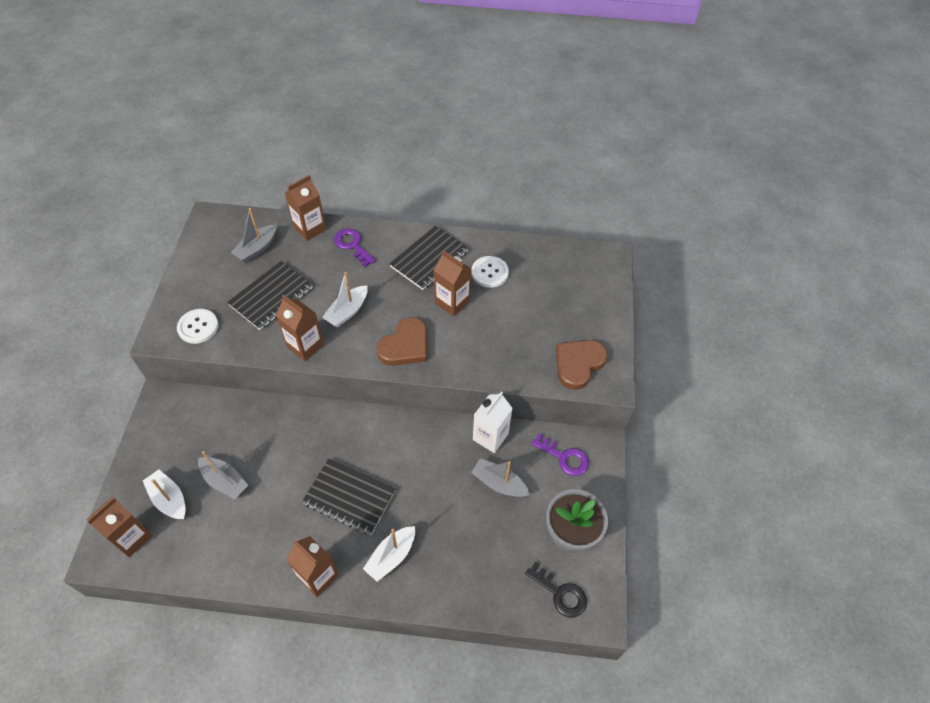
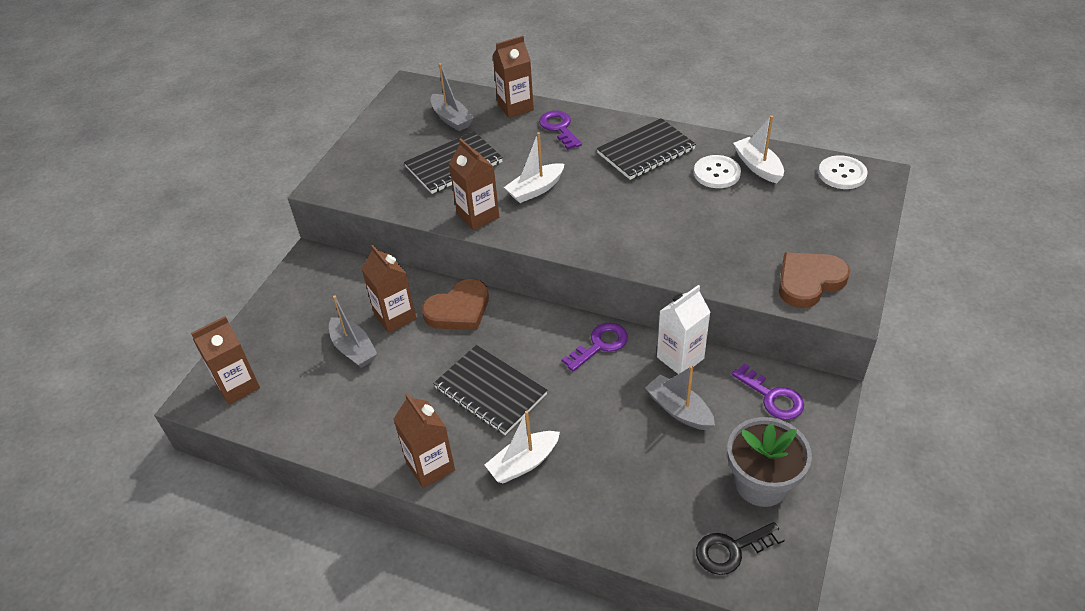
camera: 20 degrees right, 10 degrees down
white boat [143,469,186,519] -> white boat moved to [733,116,784,183]
white button [177,309,218,344] -> white button moved to [818,155,868,189]
grey boat [230,208,276,262] -> grey boat turned 90 degrees counterclockwise [431,63,473,131]
brown heart [376,317,427,366] -> brown heart moved to [422,279,489,330]
brown carton [434,250,471,316] -> brown carton moved to [362,245,416,333]
black key [525,562,587,618] -> black key turned 105 degrees clockwise [696,522,785,575]
none -> purple key [562,323,628,371]

